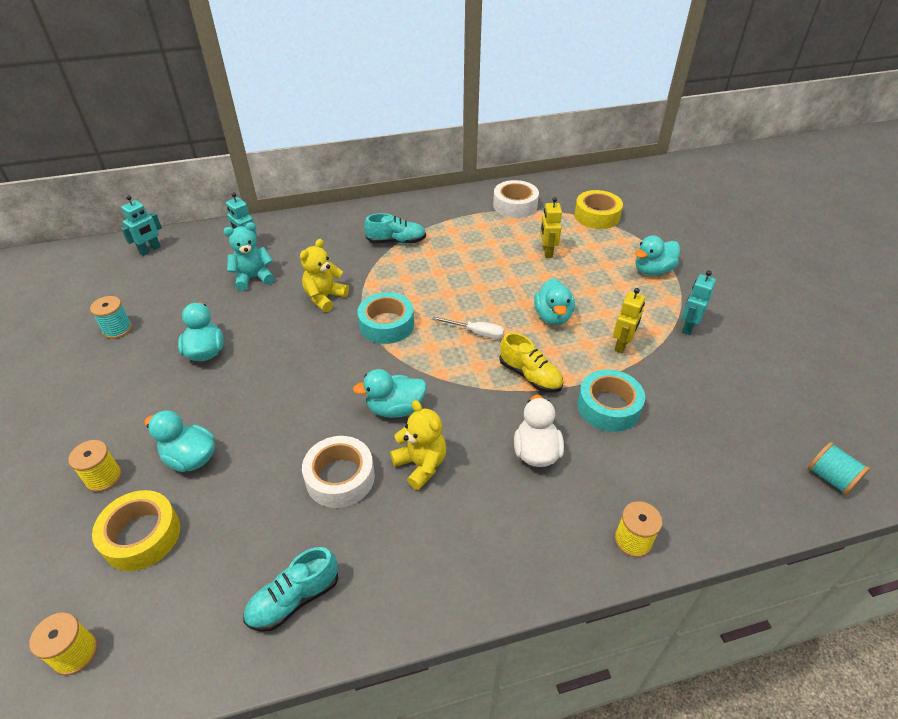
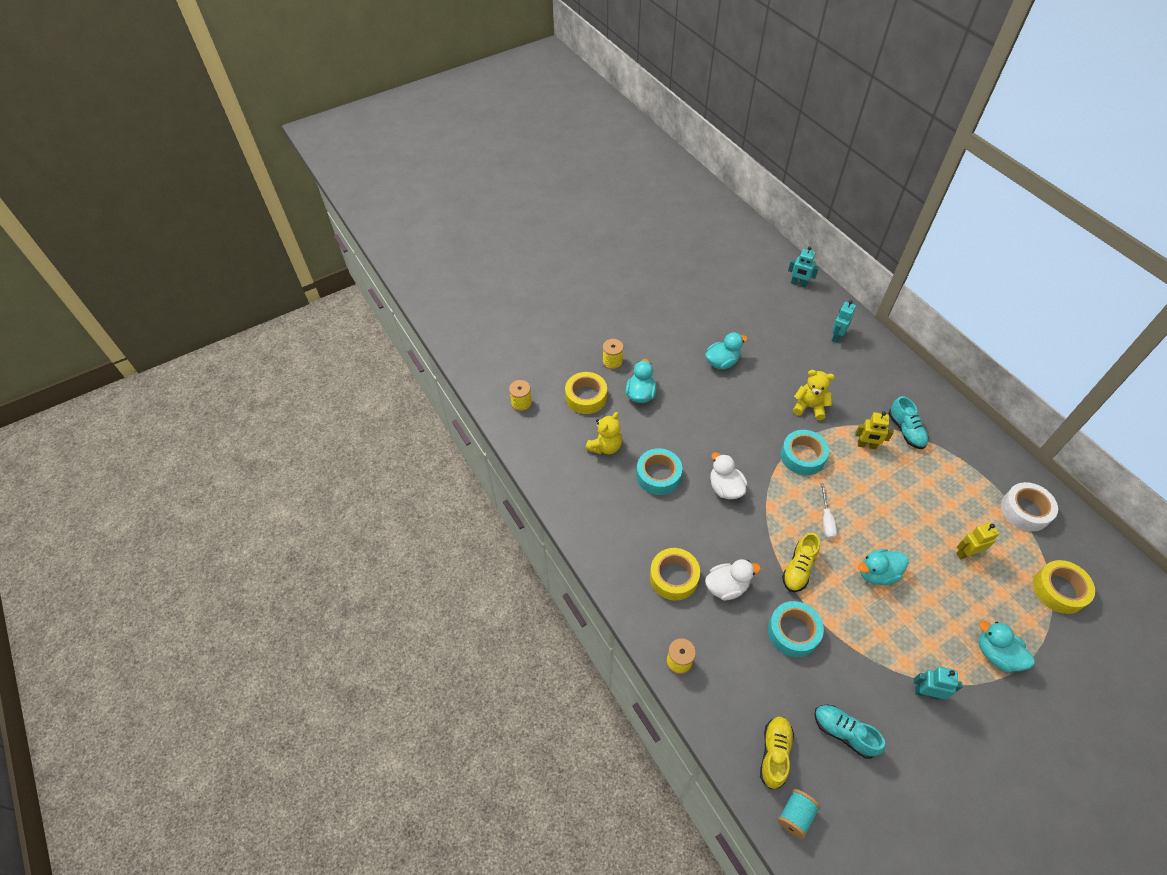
camera: 75 degrees right, 10 degrees up
turquoise spool [90,296,132,339] -> none
turquoise teddy bear [224,222,275,291] -> none
turquoise shoe [243,547,338,632] -> turquoise shoe moved to [814,705,885,759]
white tape [302,436,375,508] -> turquoise tape [636,448,682,495]
turquoise duck [353,369,427,418] -> white duck [710,452,747,499]
yellow teddy bear [390,400,446,490] -> yellow teddy bear moved to [585,412,622,455]
yellow robot [613,288,645,353] -> yellow robot moved to [855,411,894,449]
none -> yellow tape [650,548,700,600]
none -> yellow shoe [760,717,794,789]

